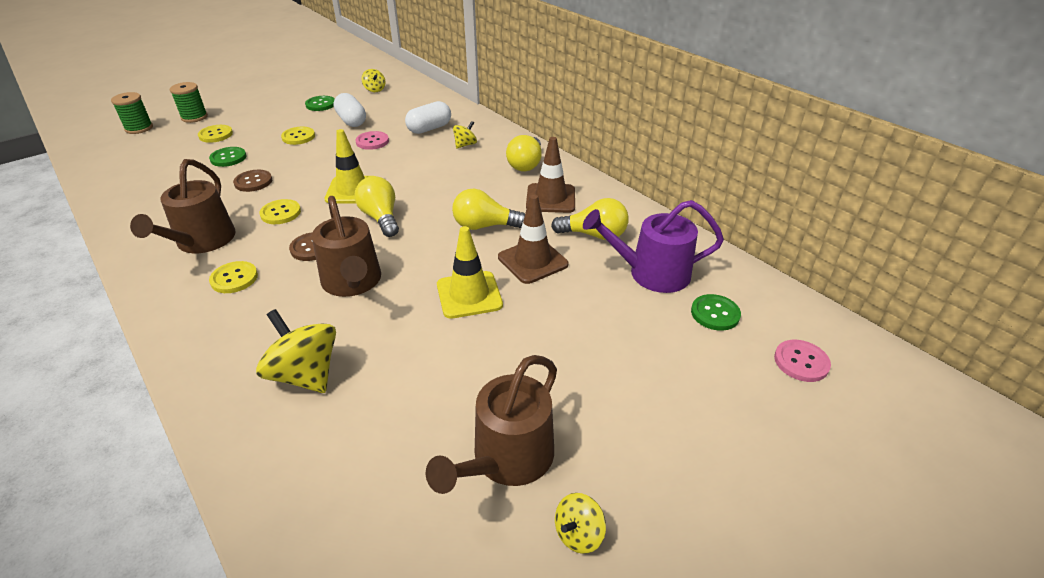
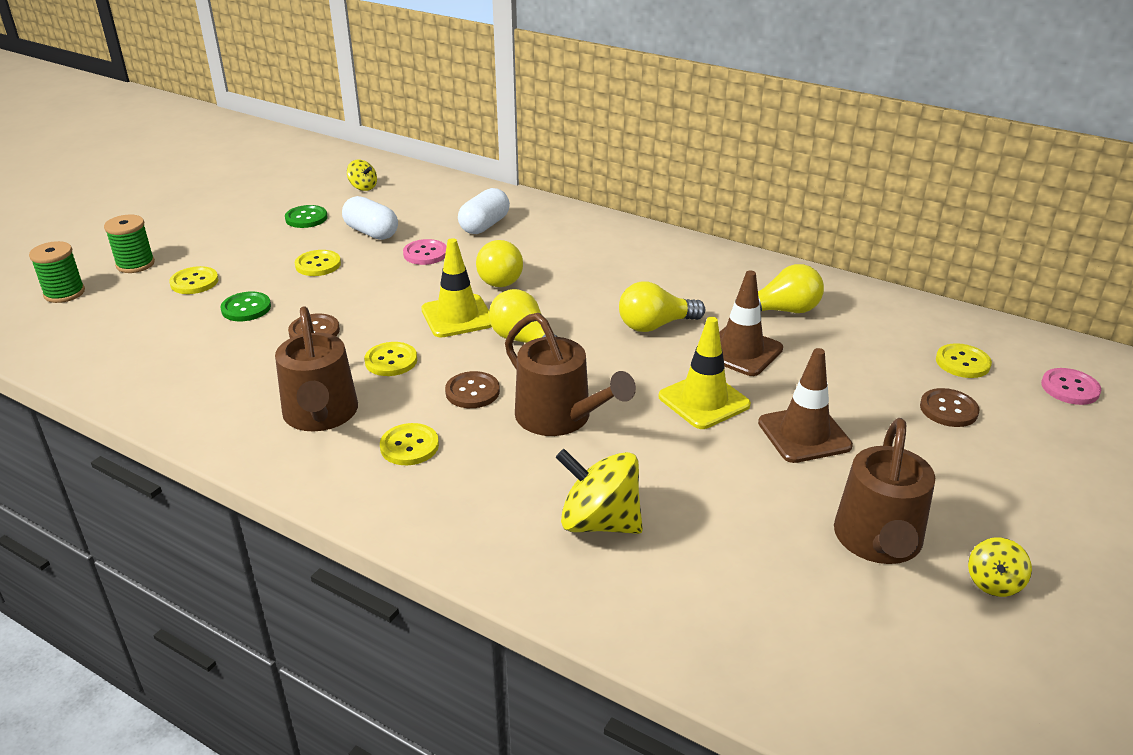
camera: 20 degrees left, 5 degrees down
yellow spinning top [453,121,477,149] -> none
yellow light bulb [506,135,542,171] -> yellow light bulb moved to [476,240,523,287]
brown traffic cone [526,137,575,213] -> brown traffic cone moved to [758,348,853,463]
purple watering can [583,200,724,293] -> none
green button [691,294,741,331] -> yellow button [936,343,992,378]
none -> brown button [920,388,979,427]

